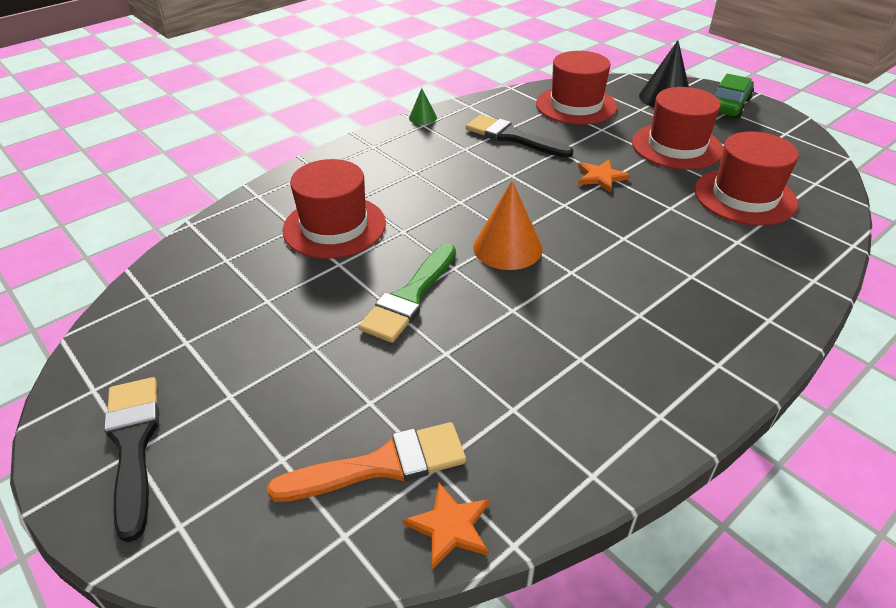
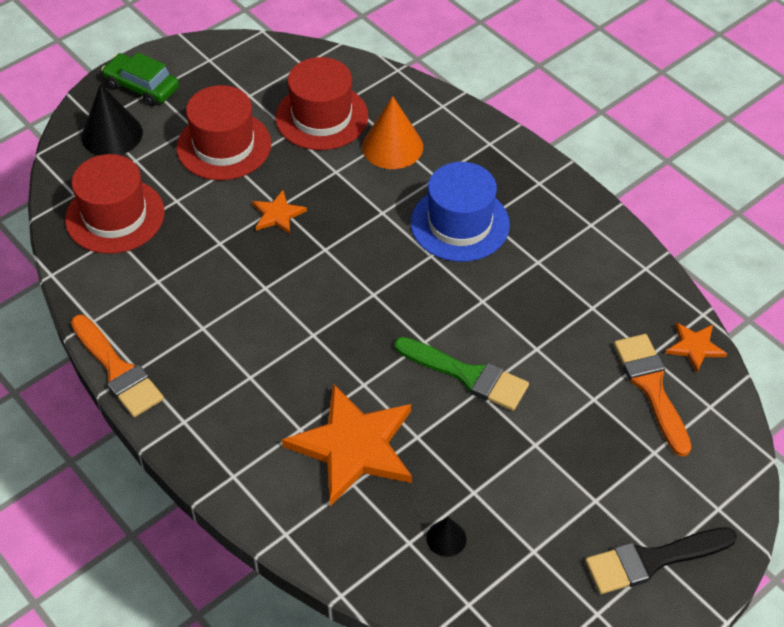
camera: 90 degrees left, 10 degrees up
red hat [282,159,386,259] -> orange star [282,384,412,506]
green cone [409,88,437,125] -> orange brush [71,315,164,417]
black brush [466,115,573,158] -> none
orange cone [473,181,543,270] -> orange cone moved to [362,96,423,169]
none -> blue hat [411,162,510,262]
none -> black cone [427,517,467,557]

